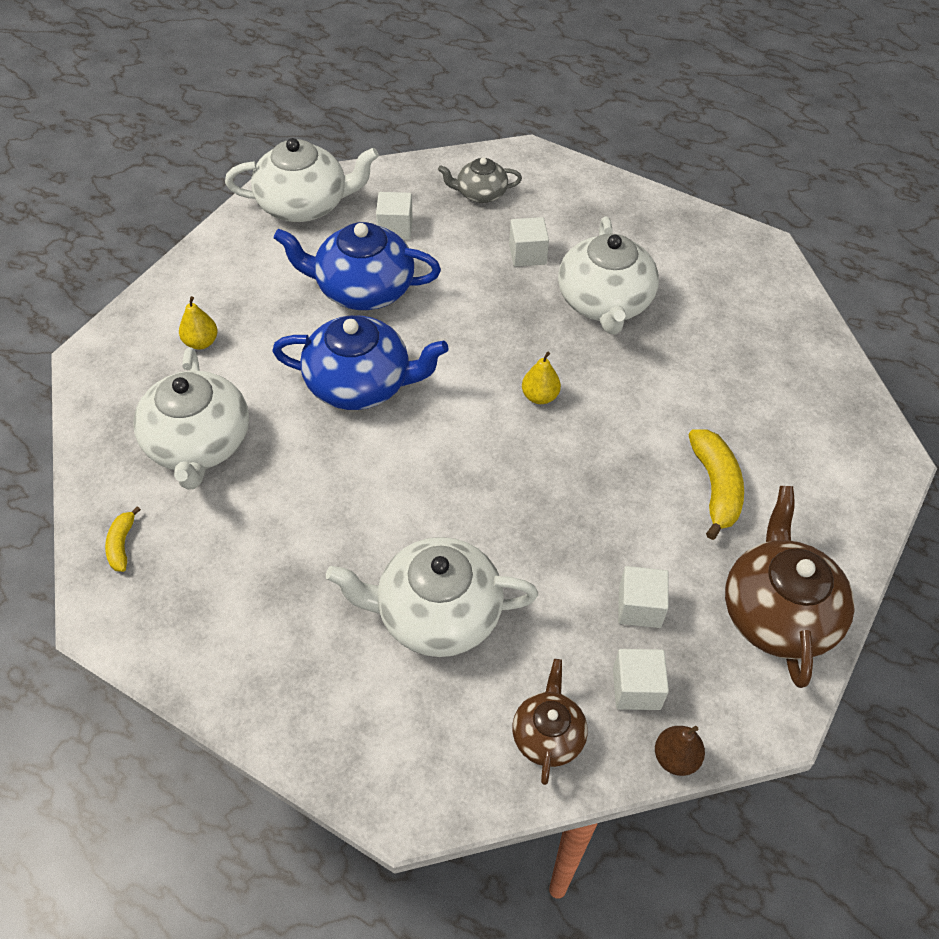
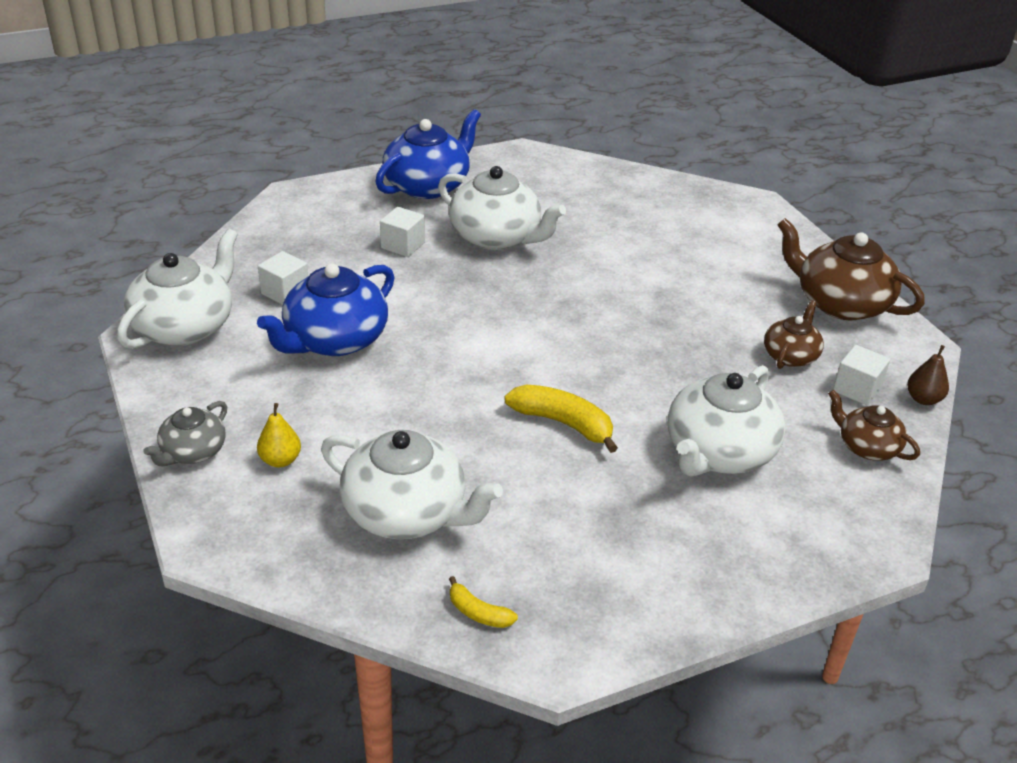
camera: 55 degrees left, 15 degrees down
blue teapot [272,315,449,410] -> blue teapot moved to [375,109,481,199]
grey teapot [438,157,522,203] -> grey teapot moved to [144,401,227,466]
yellow pear [522,351,561,404] -> none
white cube [618,566,669,628] -> brown teapot [764,300,824,369]
yellow banana [688,429,744,540] -> yellow banana moved to [504,384,618,453]

